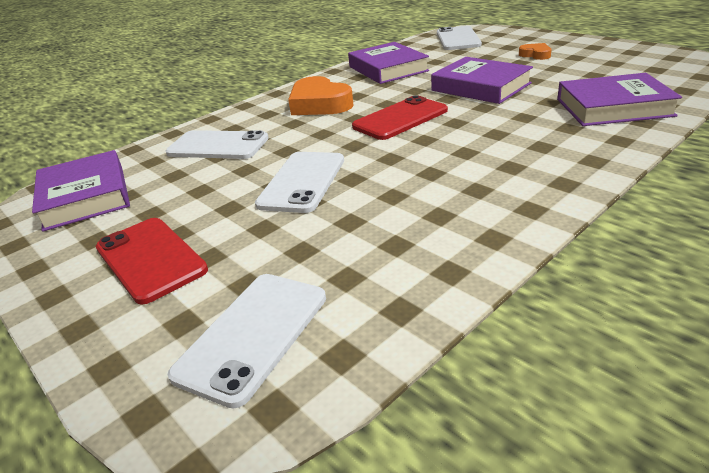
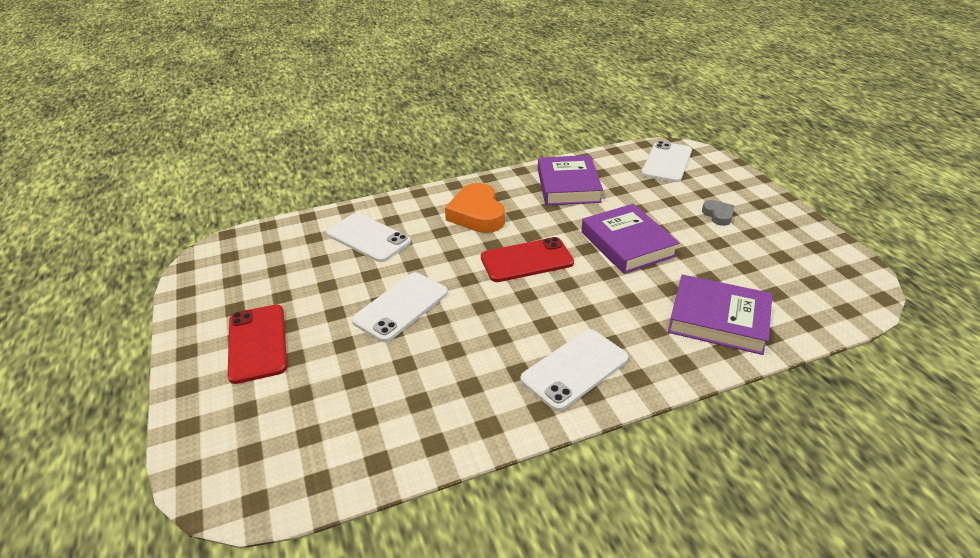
camera: 20 degrees right, 5 degrees up
purple book [32,150,130,232] -> none
white phone [168,274,326,408] -> white phone moved to [520,329,628,411]
orange heart [519,43,551,60] -> grey heart [702,200,734,226]

